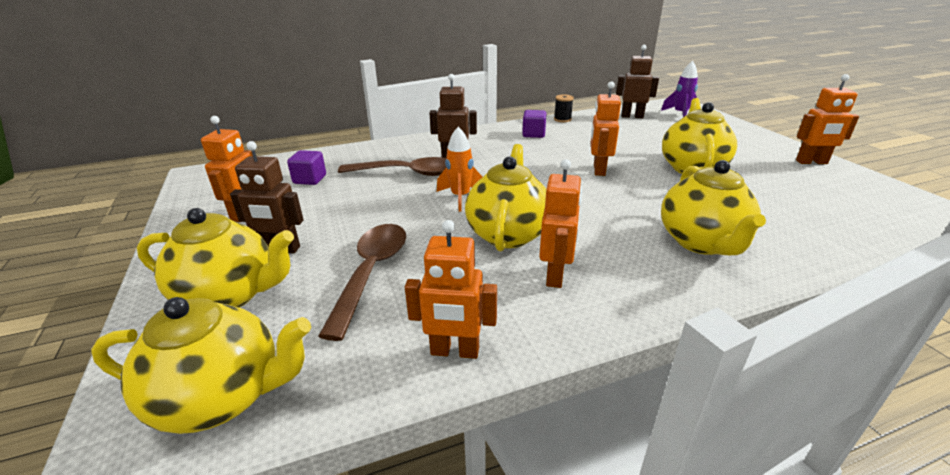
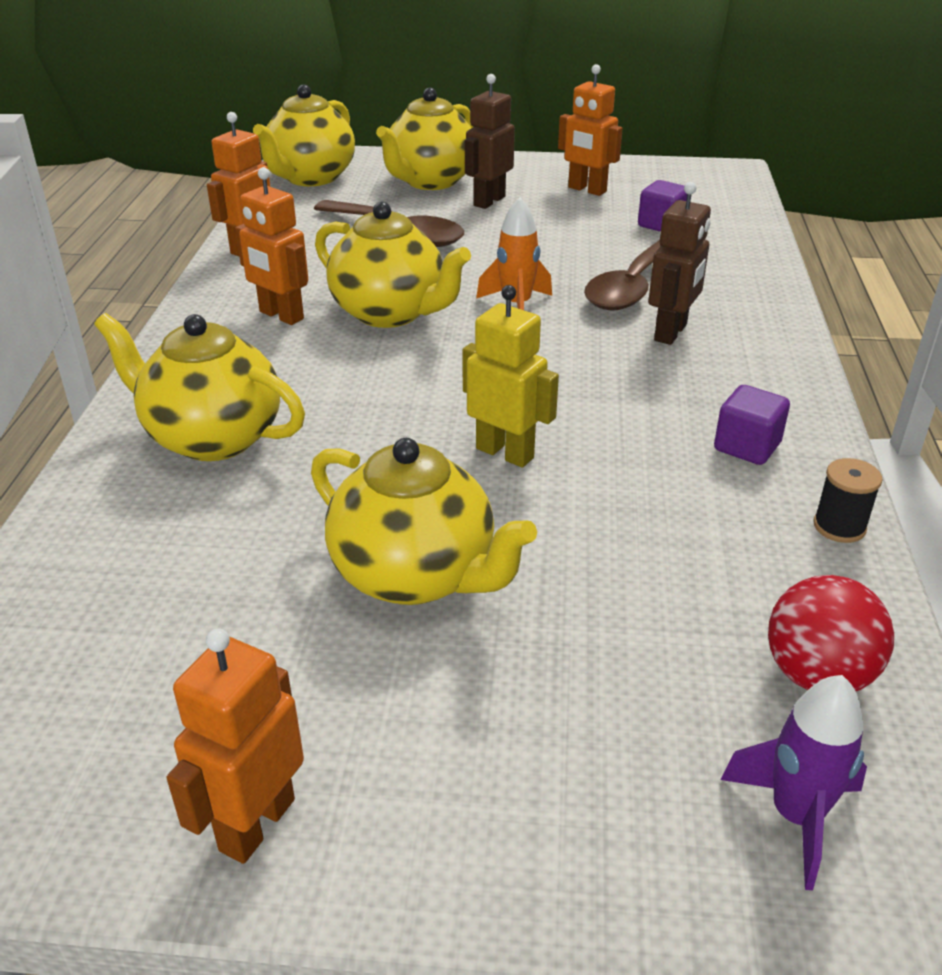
camera: 115 degrees right, 5 degrees up
orange robot [591,81,621,176] -> yellow robot [462,285,559,468]
brown robot [616,45,659,118] -> red ball [768,575,894,691]

